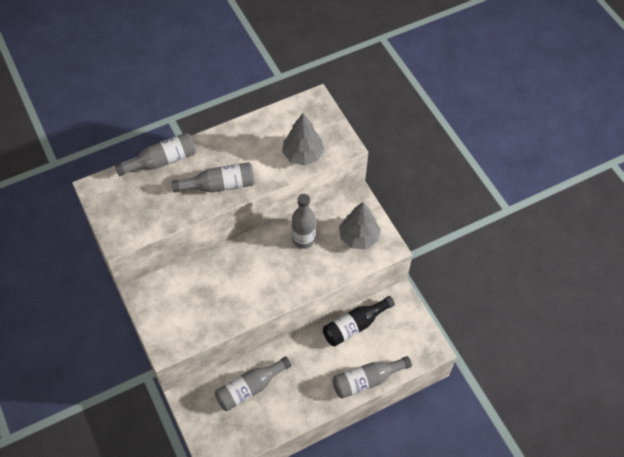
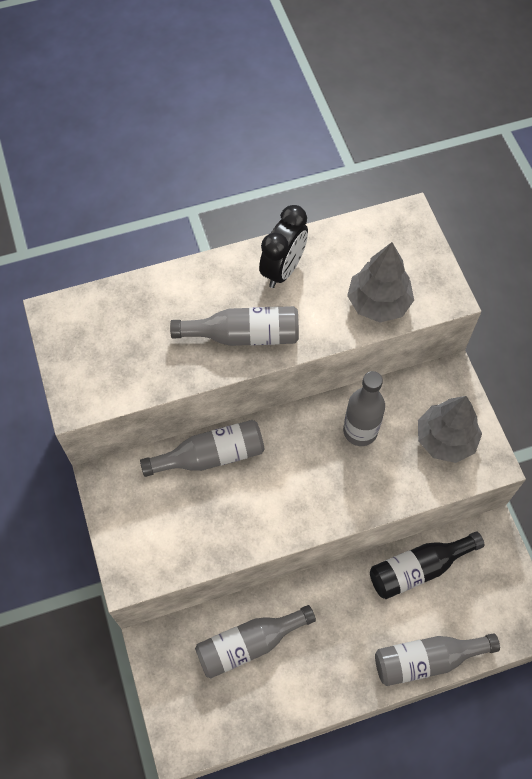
camera: 10 degrees right, 5 degrees up
grey bottle [115,133,196,176] -> grey bottle moved to [140,420,264,477]
none -> black clock [259,205,308,288]

